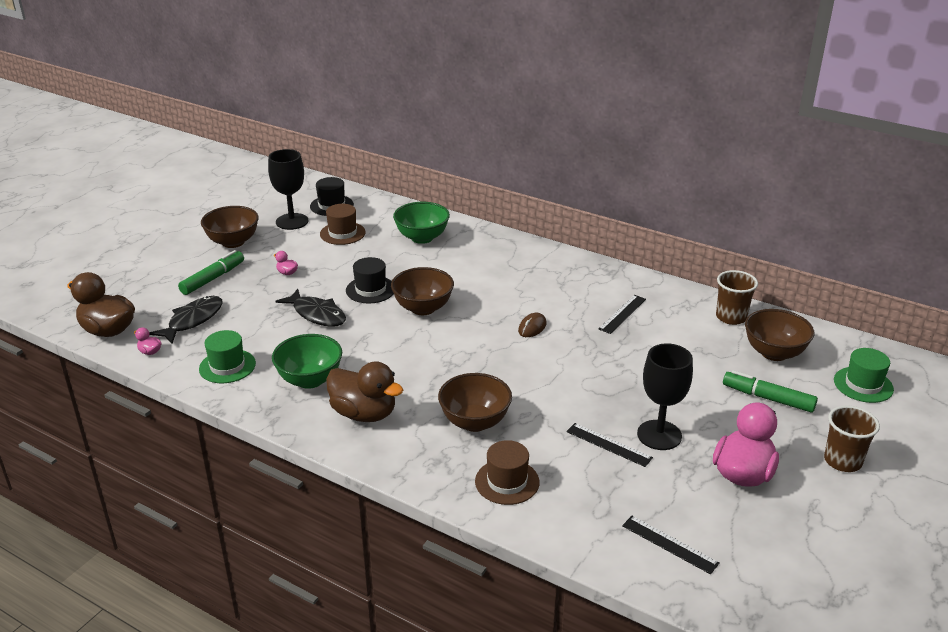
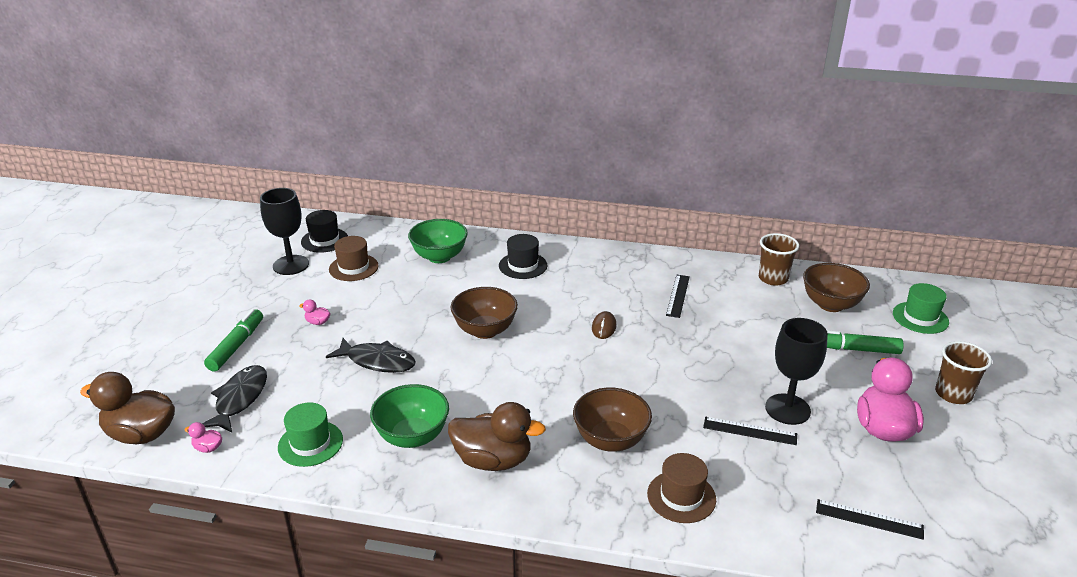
camera: 20 degrees left, 0 degrees up
brown bowl [201,206,259,248] -> none
black hat [346,257,394,303] -> black hat moved to [499,234,548,279]

